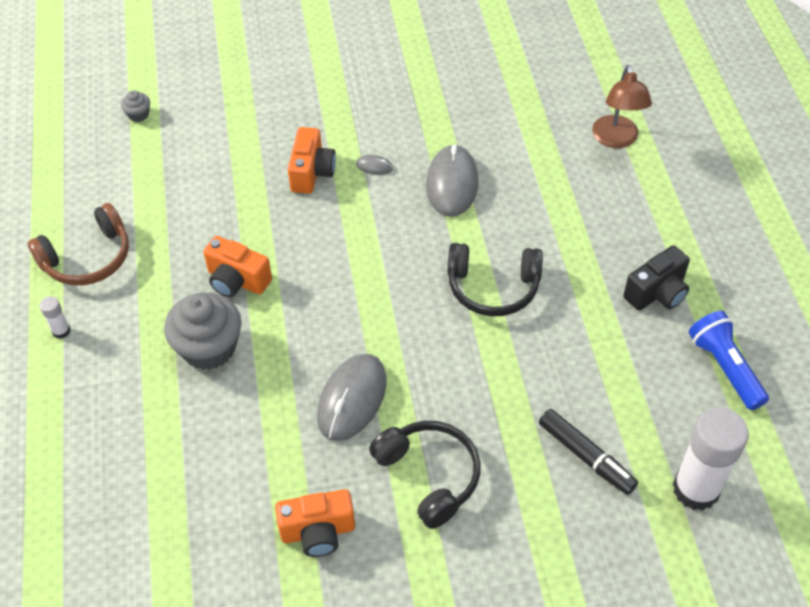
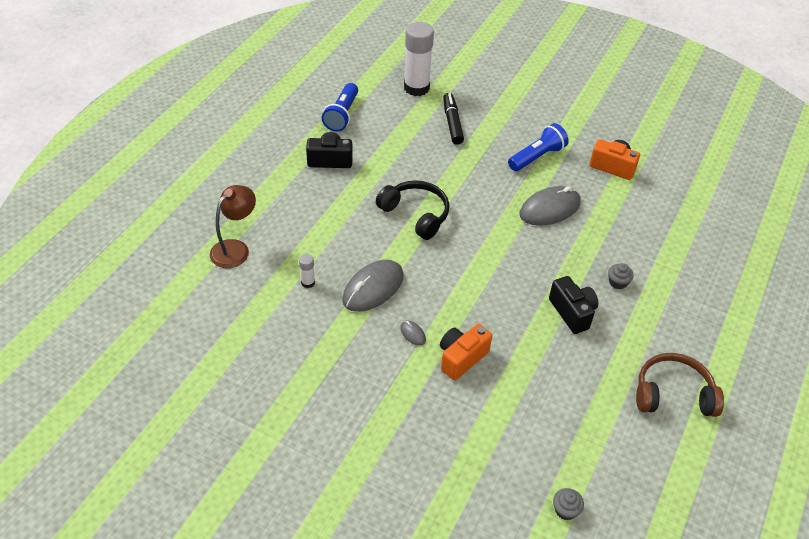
camera: 145 degrees left, 5 degrees down
white glue stick [40,296,70,339] -> white glue stick moved to [299,254,315,288]
grey cupcake [164,292,242,370] -> grey cupcake [608,263,634,289], size x0.45
orange camera [204,236,272,298] -> black camera [549,276,598,334]
black headphones [369,421,480,529] -> blue flashlight [508,123,569,171]

